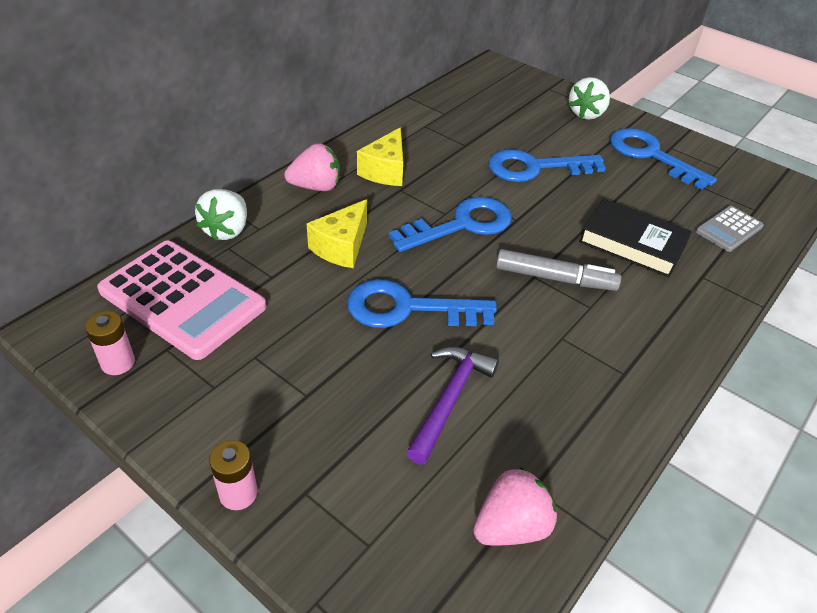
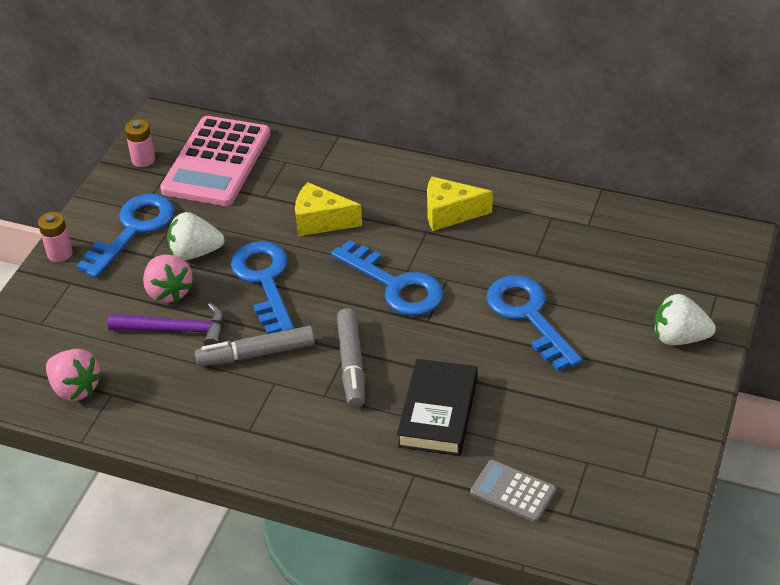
camera: 75 degrees right, 0 degrees up
white strawberry [195,189,247,241] -> white strawberry moved to [167,212,225,260]
pink strawberry [284,143,340,191] -> pink strawberry moved to [143,255,193,303]
blue key [610,128,717,190] -> blue key moved to [77,194,175,278]
none -> grey marker [195,326,315,367]

